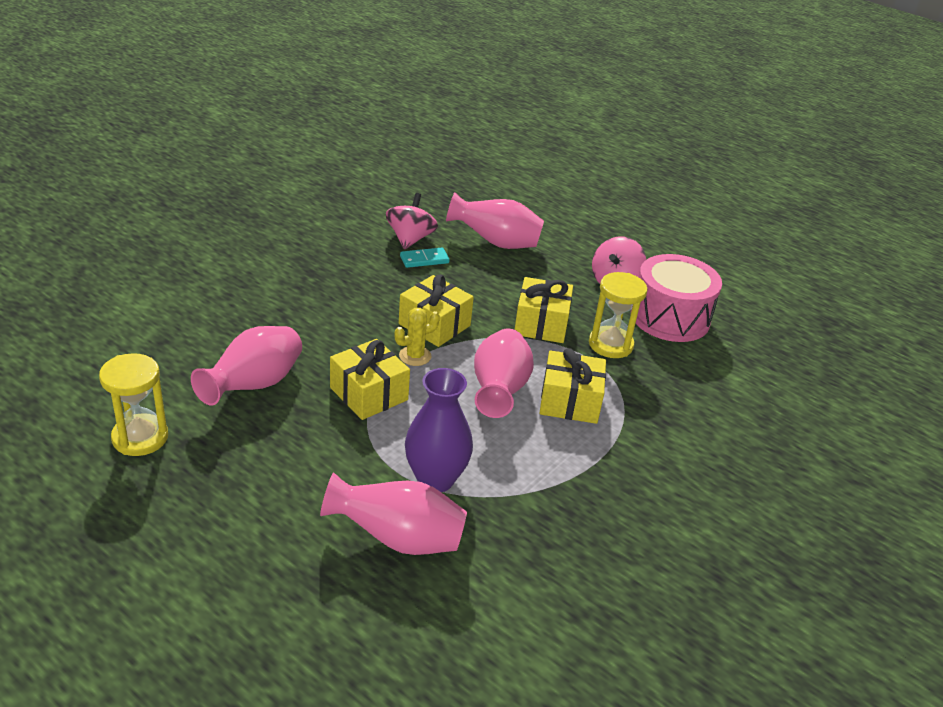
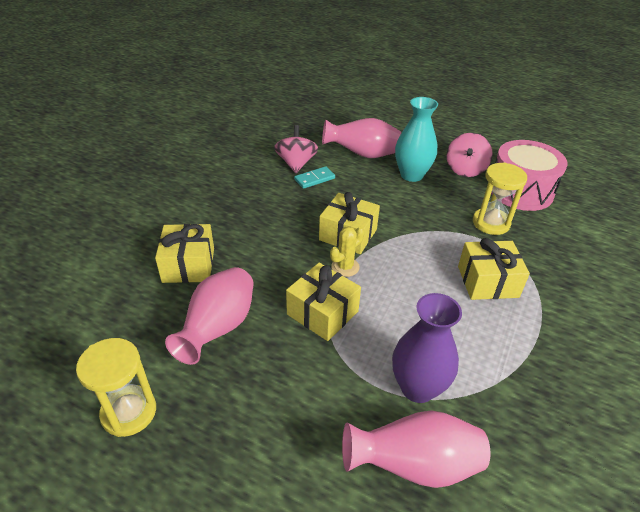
camera: 10 degrees left, 5 degrees up
pink vase [474,329,534,418] -> none
yellow gift [515,277,573,343] -> yellow gift moved to [155,224,214,283]
none -> turquoise vase [395,97,438,182]

